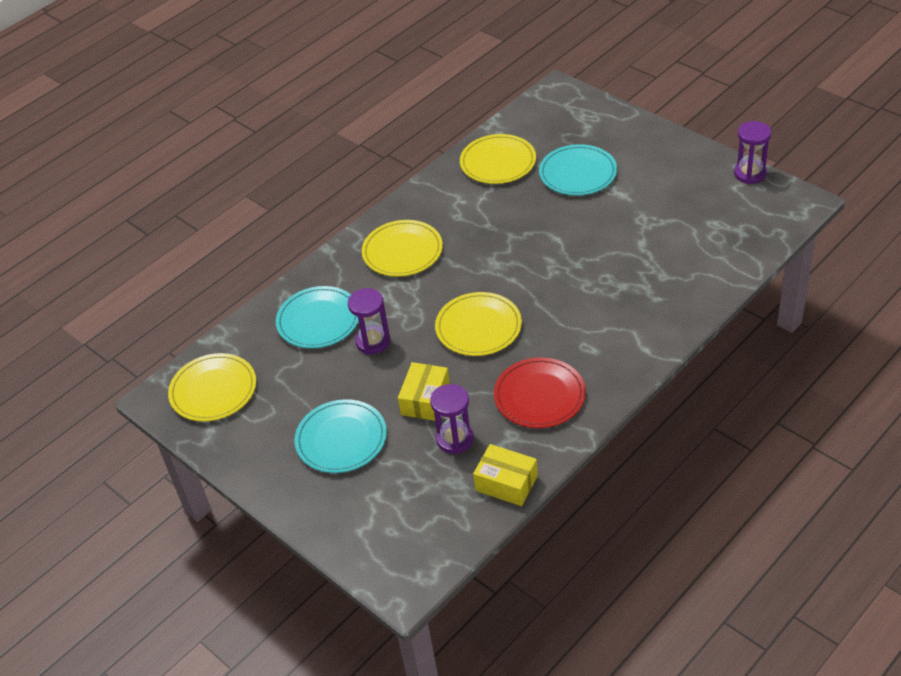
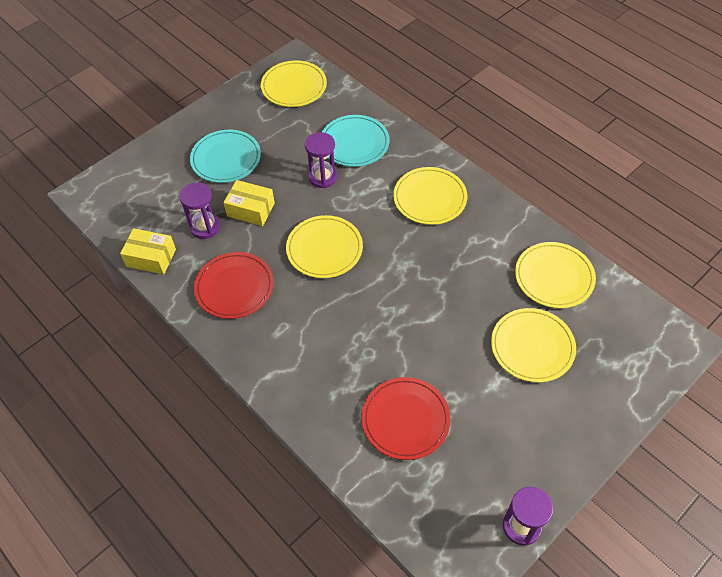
camera: 90 degrees right, 10 degrees up
yellow box [473,444,538,506] -> yellow box turned 75 degrees clockwise [120,228,176,275]
turquoise plate [539,144,617,196] -> yellow plate [491,308,576,382]
none -> red plate [362,377,451,460]

